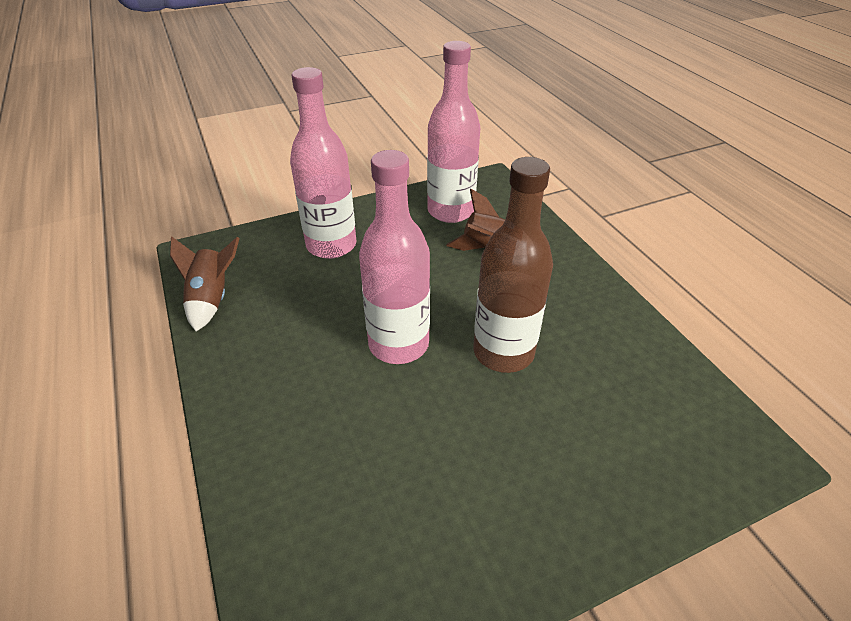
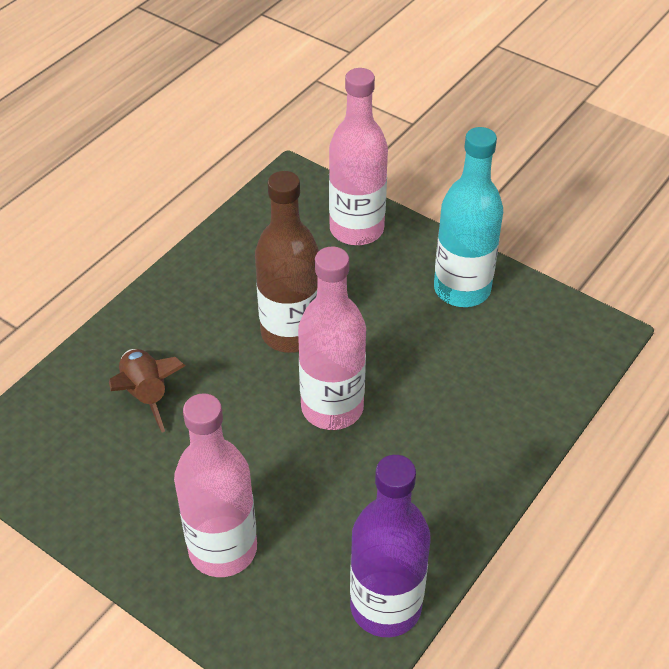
camera: 120 degrees left, 5 degrees up
brown rocket [170,236,240,331] -> purple bottle [350,455,430,637]
pink bottle [427,41,480,223] -> pink bottle moved to [329,68,388,245]
none -> turquoise bottle [434,127,503,307]

